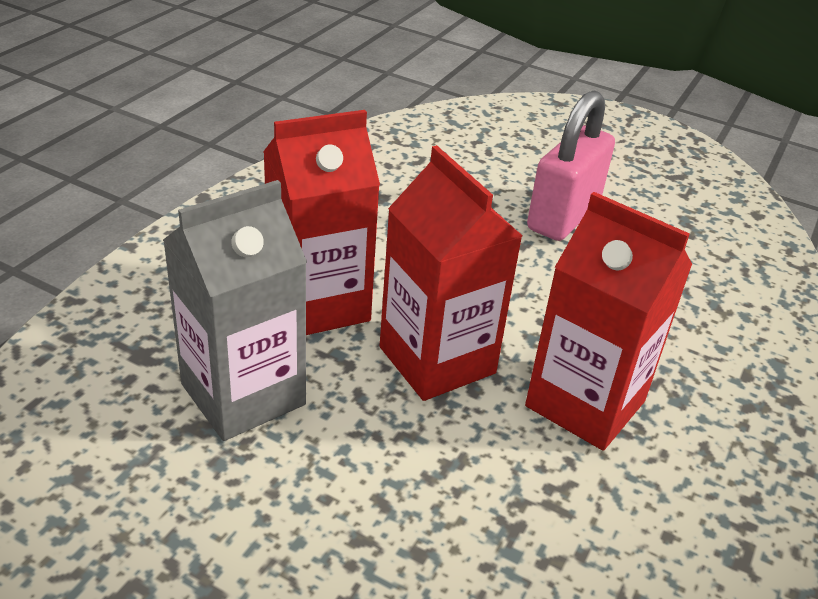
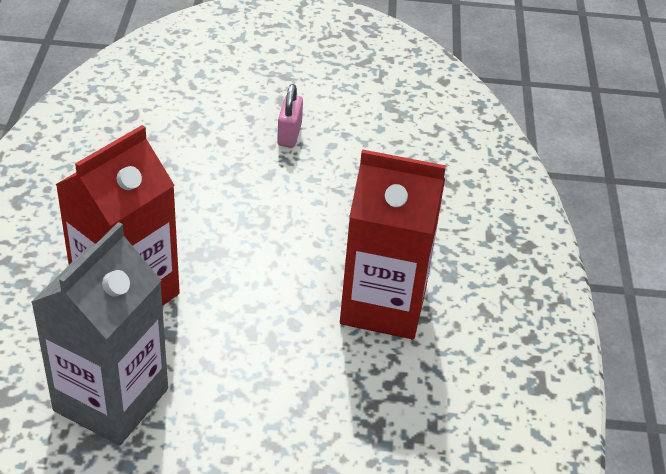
camera: 25 degrees left, 5 degrees up
red carton [380,145,522,401] -> none
pink padlock [527,90,615,241] -> pink padlock [277,84,303,148], size x0.48

